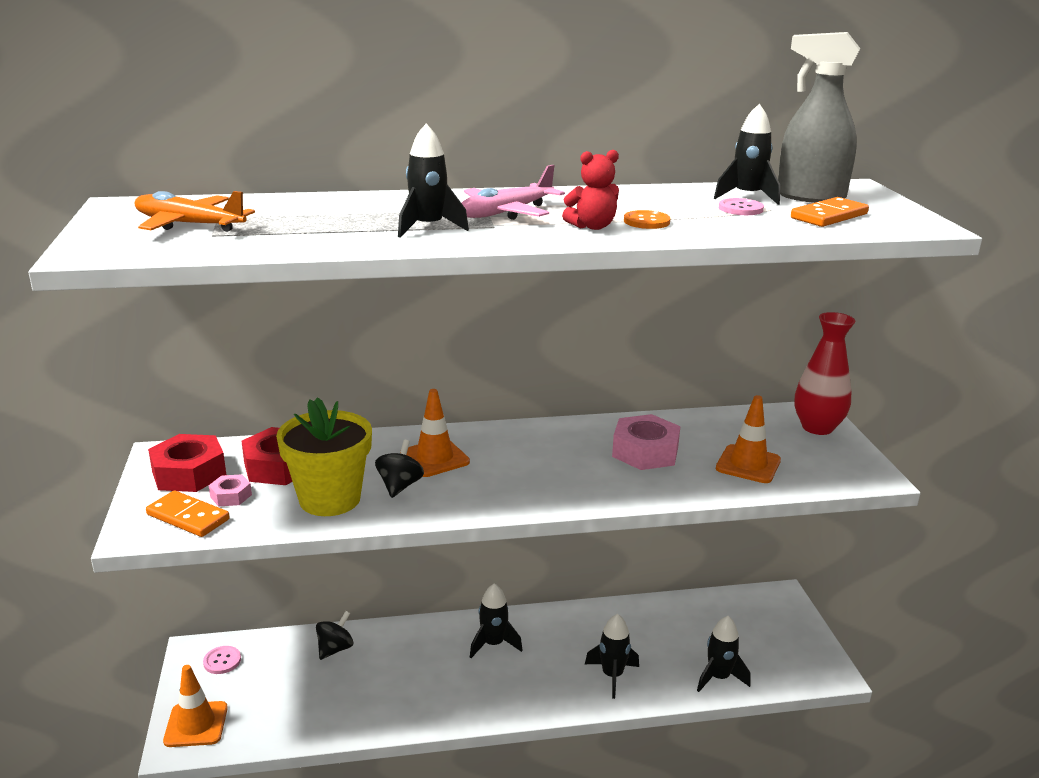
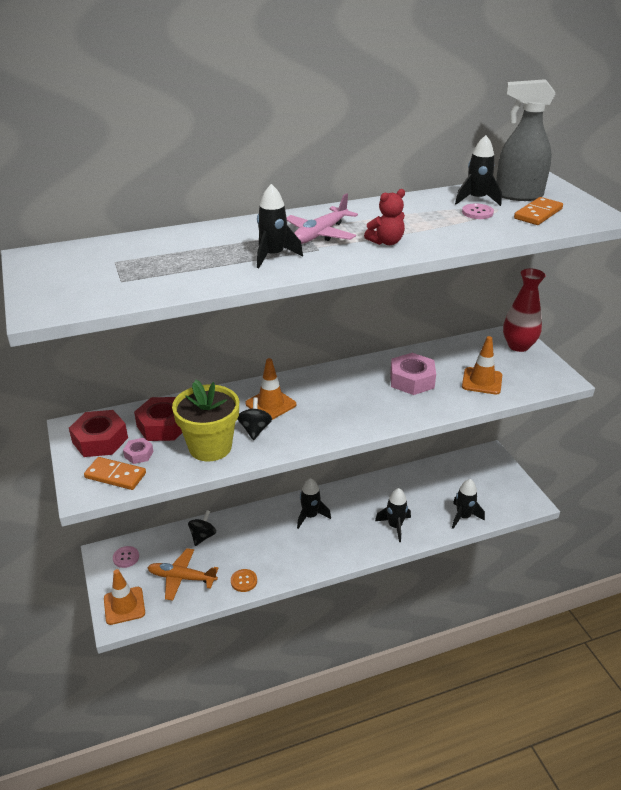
camera: 10 degrees left, 10 degrees up
orange plane [135,191,255,232] -> orange plane moved to [147,548,218,601]
orange button [624,210,671,229] -> orange button moved to [231,569,257,592]

